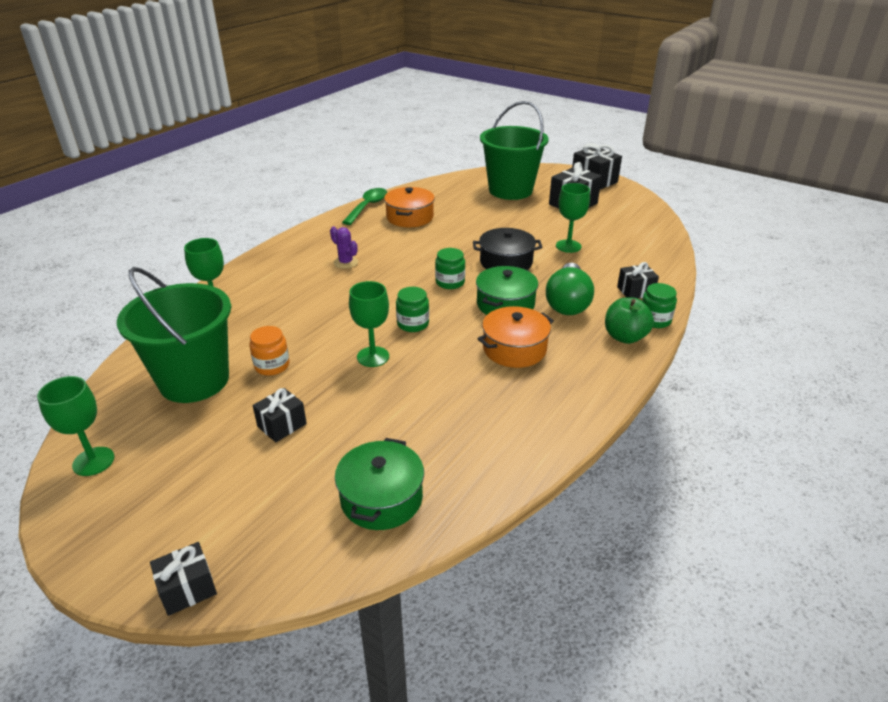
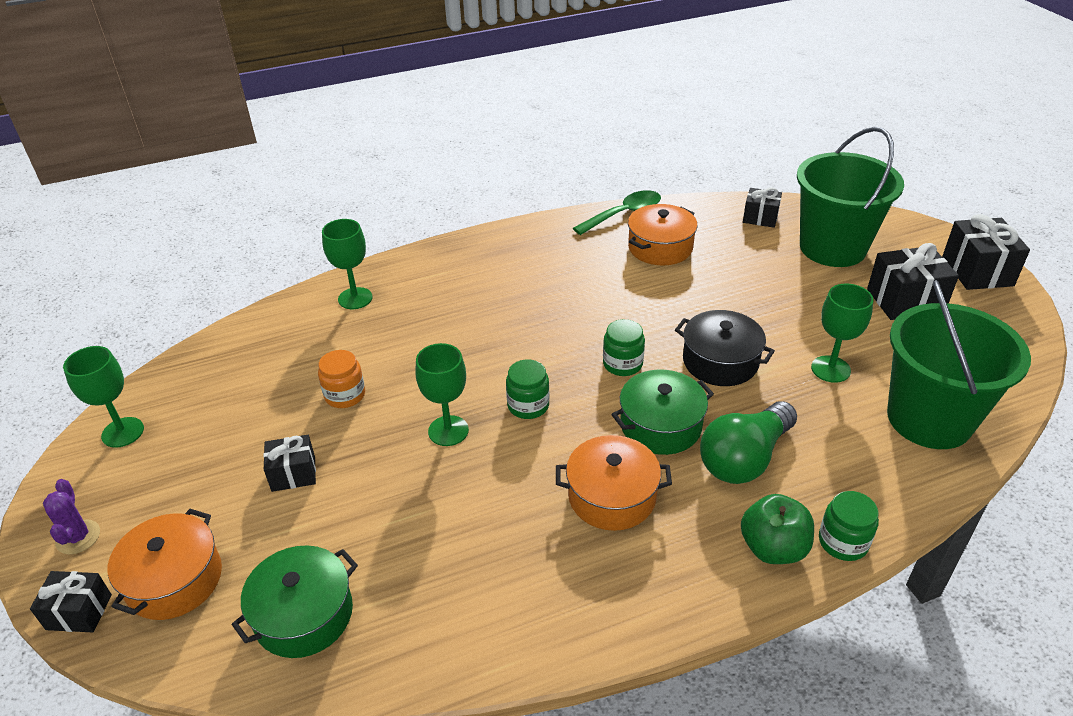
camera: 35 degrees right, 5 degrees up
green bucket [117,267,231,403] -> green bucket moved to [887,280,1031,449]
purple cactus [330,226,358,269] -> purple cactus moved to [43,479,100,555]
black gift [617,262,659,298] -> black gift moved to [743,187,782,228]
none -> orange pot [108,509,222,620]

